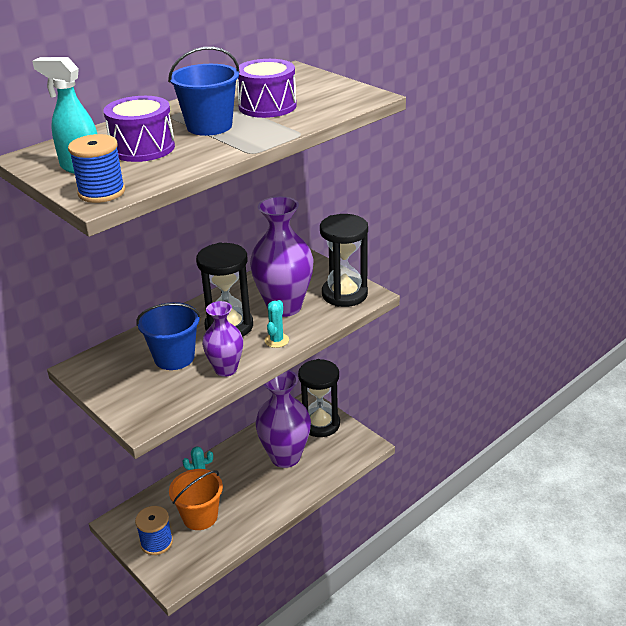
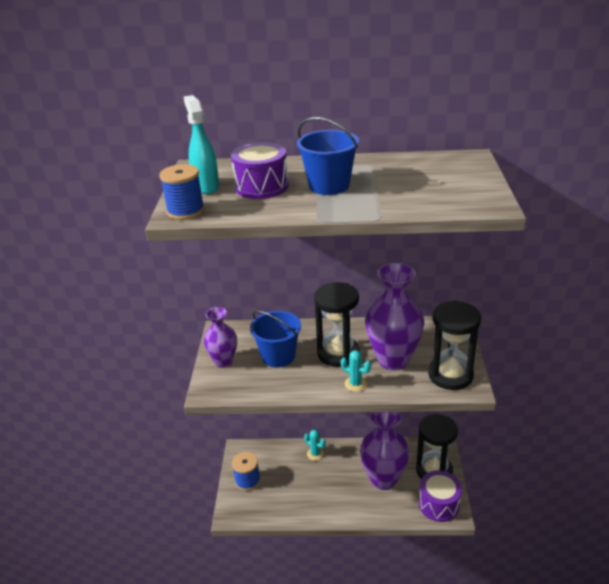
camera: 45 degrees right, 0 degrees up
orange bucket [169,469,223,530] -> none
purple vase [202,301,243,377] -> purple vase moved to [204,307,237,368]
purple drum [237,59,297,118] -> purple drum moved to [419,470,462,522]
turquoise cactus [265,300,289,348] -> turquoise cactus turned 60 degrees clockwise [341,350,371,392]

